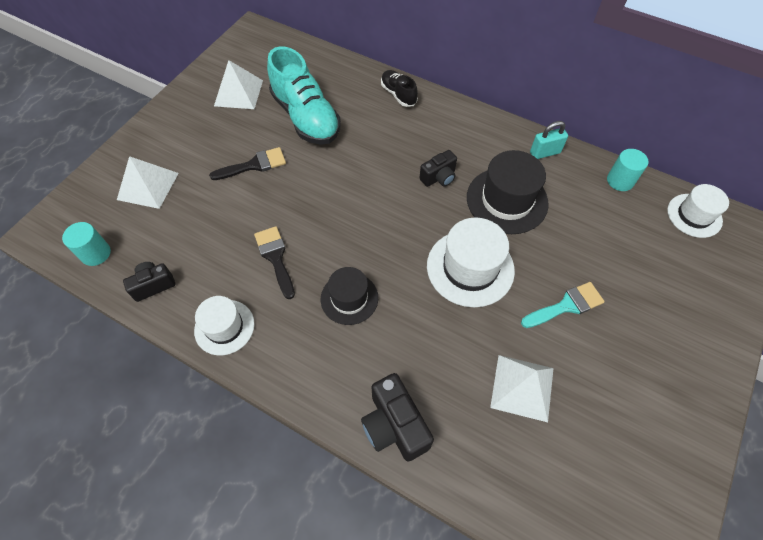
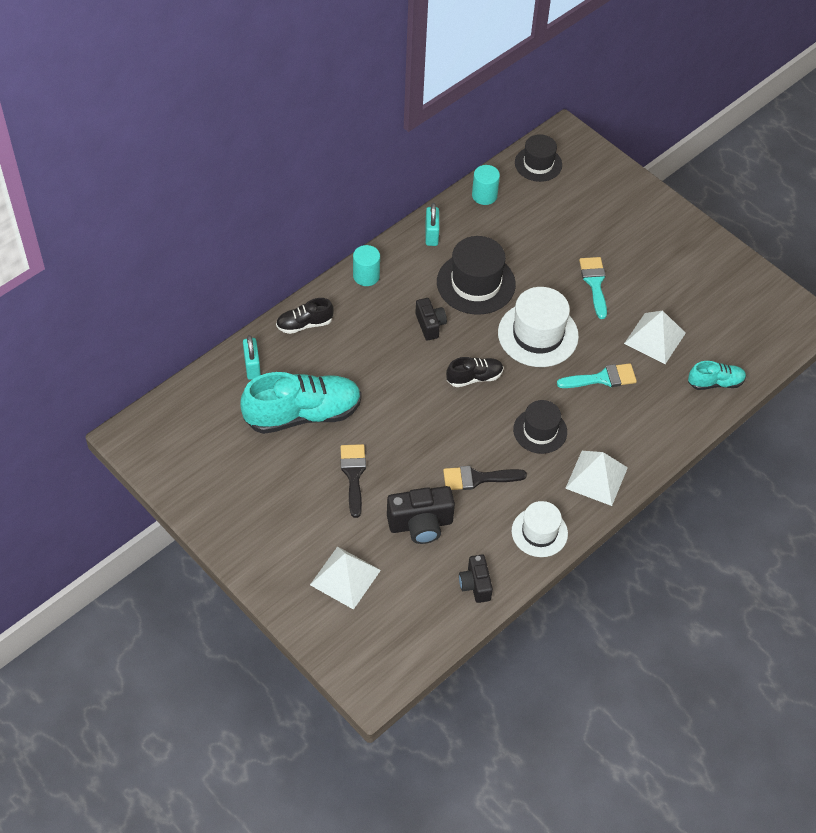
camera: 75 degrees left, 5 degrees down
turquoise cylinder [62,222,111,266] -> turquoise cylinder moved to [353,245,380,286]
white pyramid [214,60,263,109] -> white pyramid moved to [565,451,628,506]
black camera [361,373,434,462] -> black camera moved to [387,486,455,544]
white hat [667,184,729,238] -> black hat [515,134,562,182]
none -> turquoise padlock [243,335,261,380]
none -> black shoe [446,357,504,387]
none -> turquoise brush [557,363,637,388]
none -> turquoise shoe [688,361,746,390]

